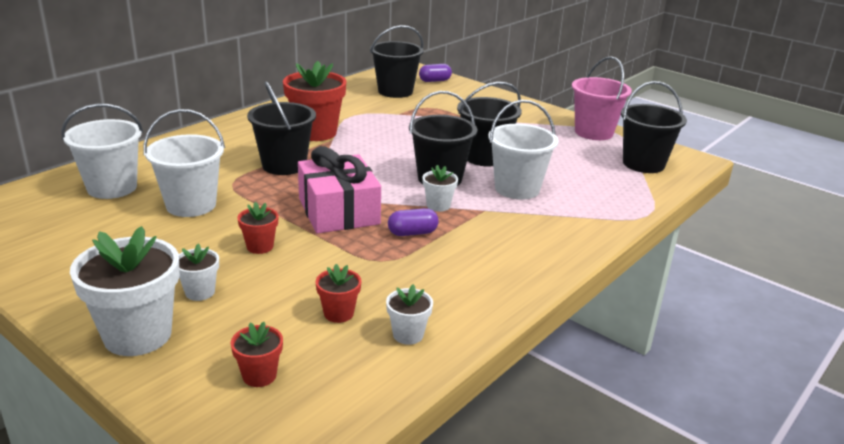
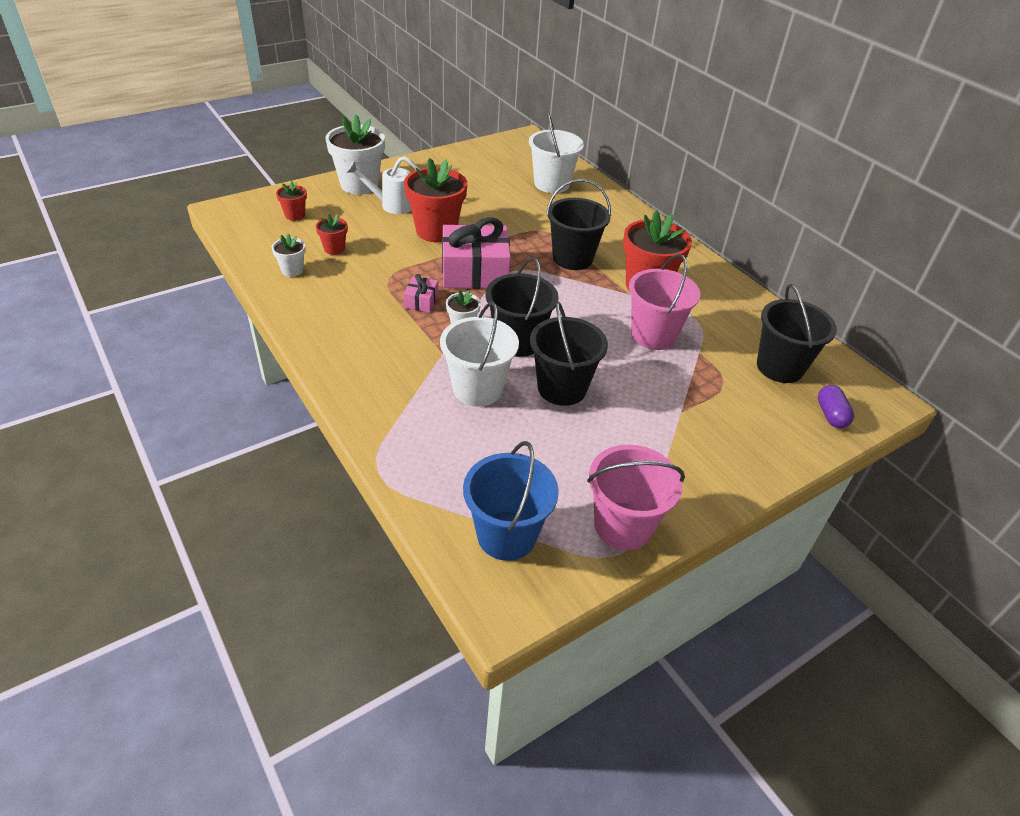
camera: 105 degrees right, 15 degrees up
white bucket [143,109,225,217] -> none
white flower pot [179,244,219,301] -> white watering can [346,156,420,214]
red flower pot [238,202,278,254] -> red flower pot [404,158,467,242], size x2.06
purple capsule [388,208,439,236] -> pink gift [404,274,438,312]
black bucket [621,81,687,173] -> blue bucket [463,441,559,561]
none -> pink bucket [629,254,700,350]

